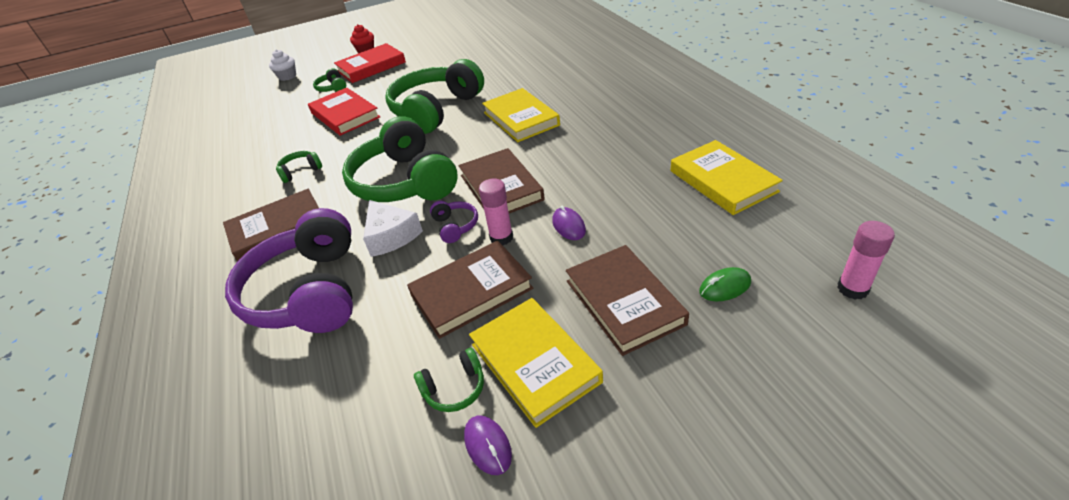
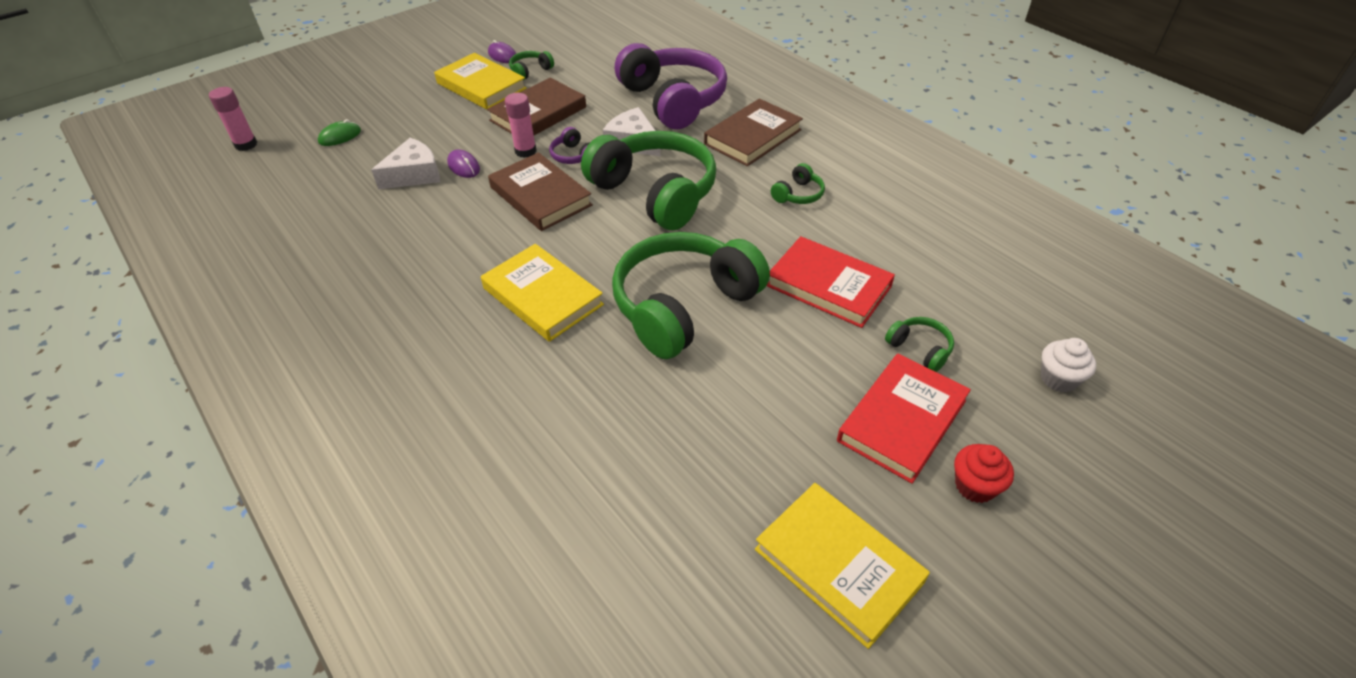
camera: 160 degrees right, 5 degrees up
green headphones [385,59,484,134] -> green headphones turned 150 degrees counterclockwise [612,232,770,359]
brown book [566,245,689,356] -> none
yellow book [671,140,783,215] -> yellow book moved to [755,483,930,649]
none -> white cheese [371,138,440,189]

